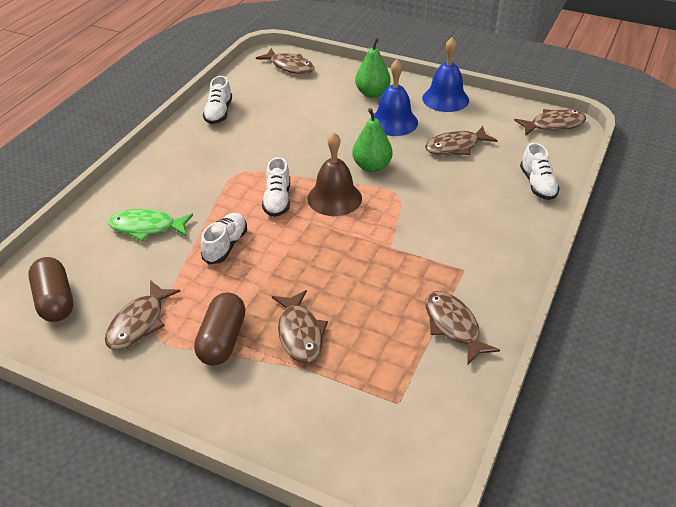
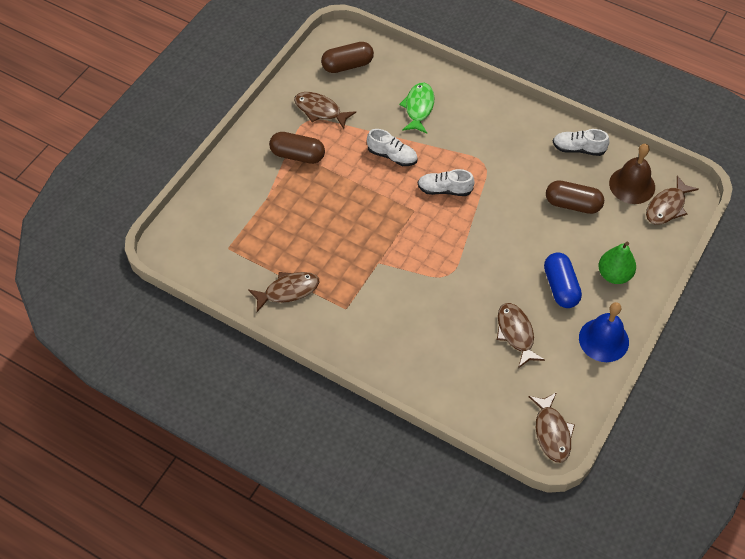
camera: 95 degrees right, 15 degrees up
brown fish [272,290,328,363] -> none
brown bell [307,132,362,216] -> brown bell moved to [609,144,655,204]
green pear [352,108,393,172] -> none
blue bell [374,59,418,136] -> blue capsule [544,252,582,308]
white shoe [520,143,560,200] -> none
none -> brown capsule [546,180,604,214]

